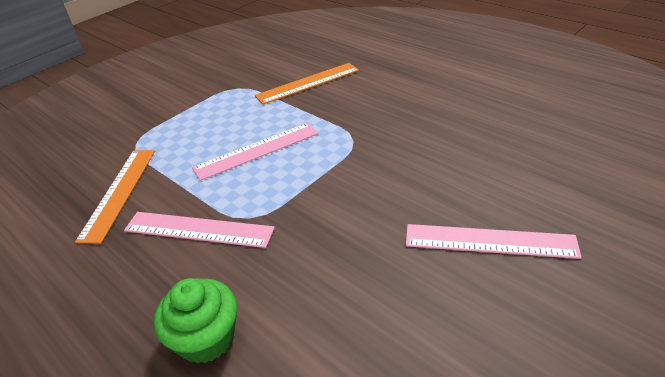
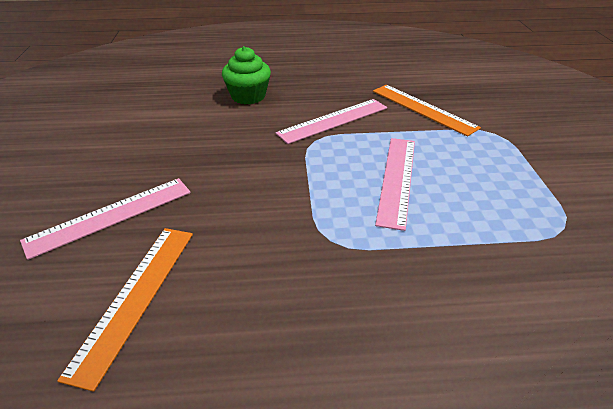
camera: 130 degrees right, 0 degrees up
orange ruler [255,63,359,104] -> orange ruler moved to [57,228,193,392]

